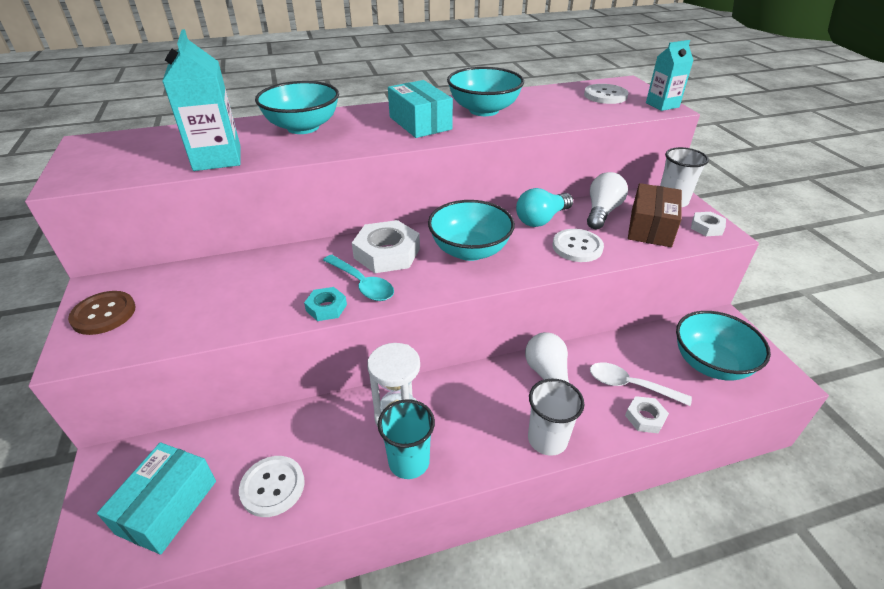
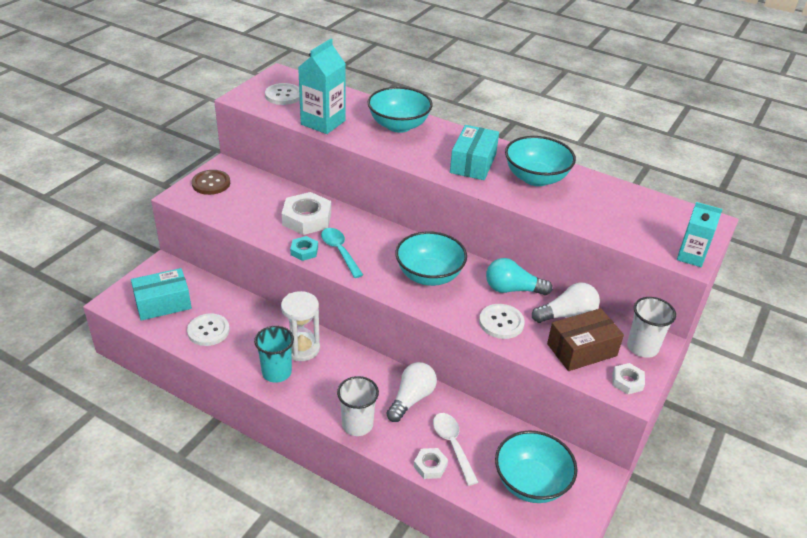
camera: 45 degrees right, 0 degrees up
turquoise spoon [323,255,394,301] -> turquoise spoon turned 150 degrees clockwise [321,228,363,278]
white nut [352,220,420,273] -> white nut moved to [282,192,331,235]
white button [584,84,629,104] -> white button moved to [265,83,300,105]

